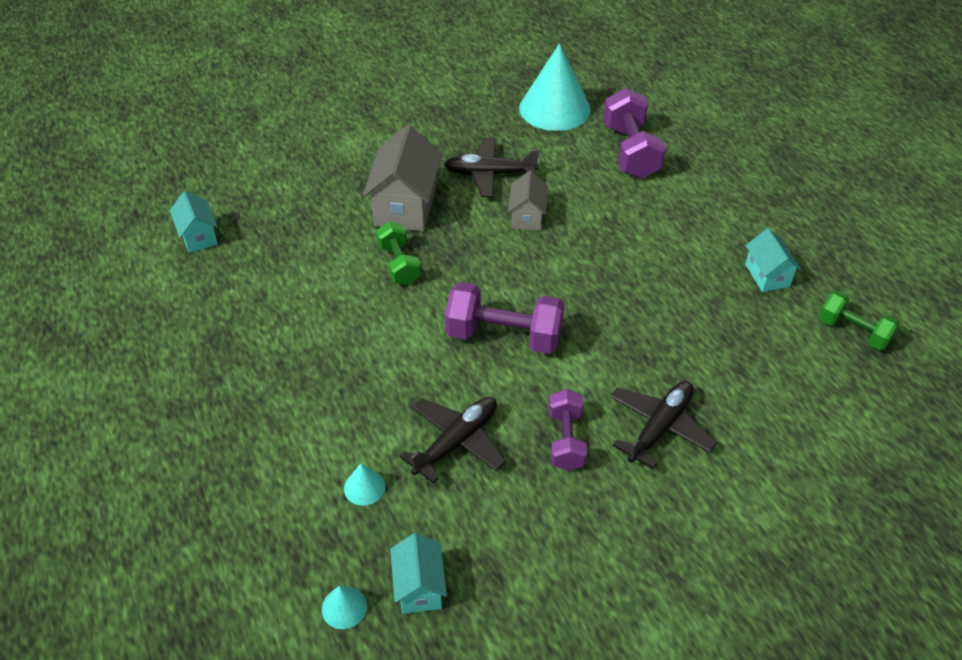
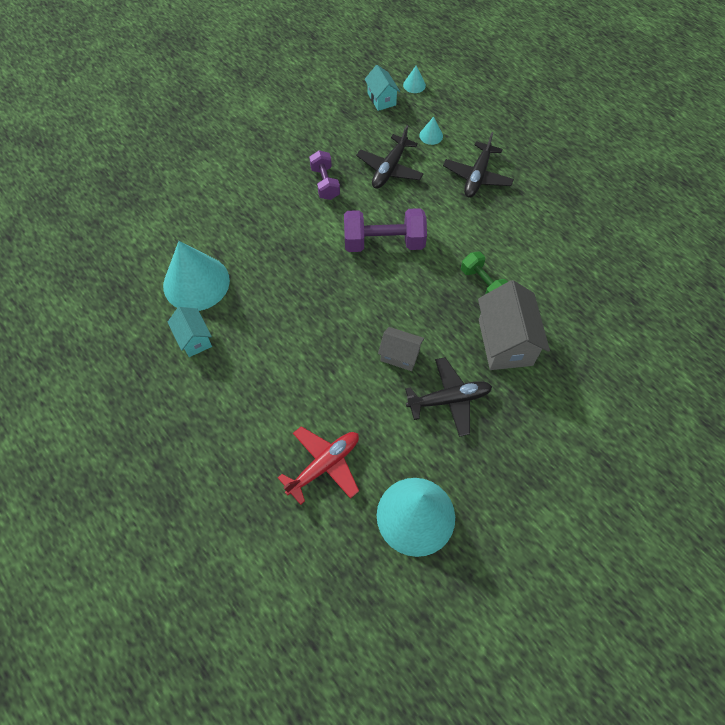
camera: 165 degrees right, 15 degrees up
turquoise house [170,191,218,253] -> none
grey house [508,171,548,231] -> grey house turned 60 degrees counterclockwise [378,327,424,371]
purple dumbbell [603,88,666,179] -> red plane [278,426,359,505]
black plane [610,381,717,469] -> black plane moved to [443,132,514,198]
green dumbbell [819,291,900,350] -> none
none -> turquoise cone [163,241,230,311]

